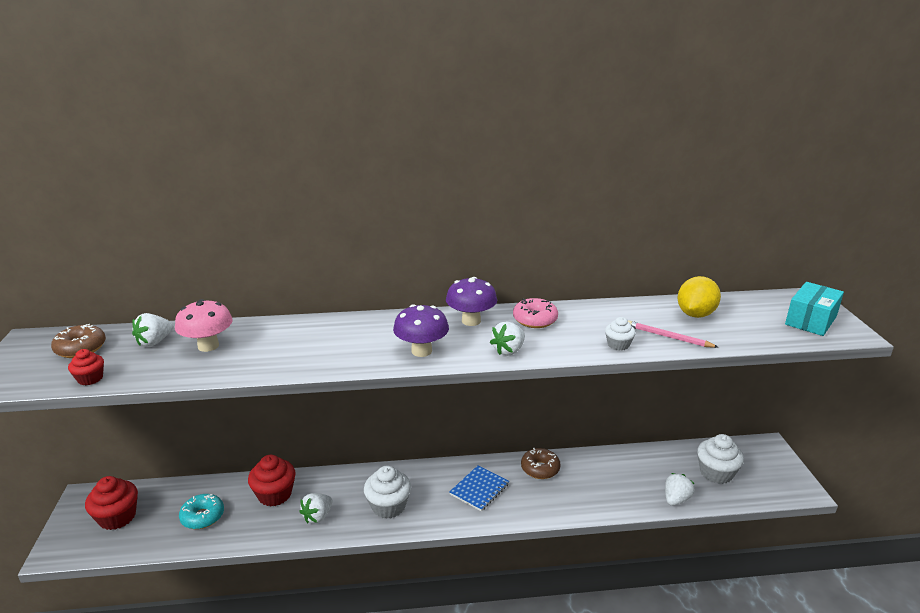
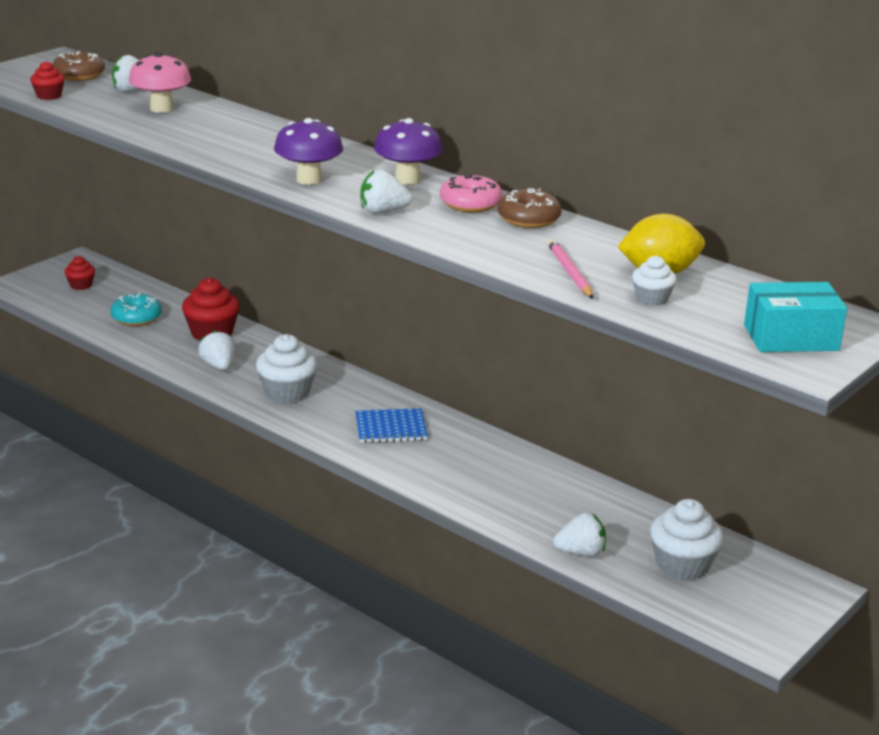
camera: 45 degrees right, 0 degrees up
red cupcake [85,476,138,530] -> red cupcake [65,256,95,290], size x0.56
white strawberry [299,493,332,523] -> white strawberry turned 75 degrees clockwise [198,330,235,370]
brown donut [521,448,561,479] -> brown donut moved to [498,188,562,228]
white cupcake [605,317,636,351] -> white cupcake moved to [632,255,677,306]

